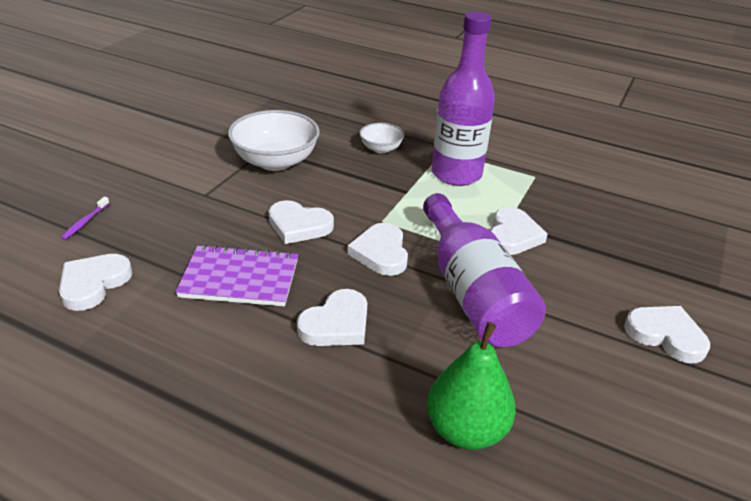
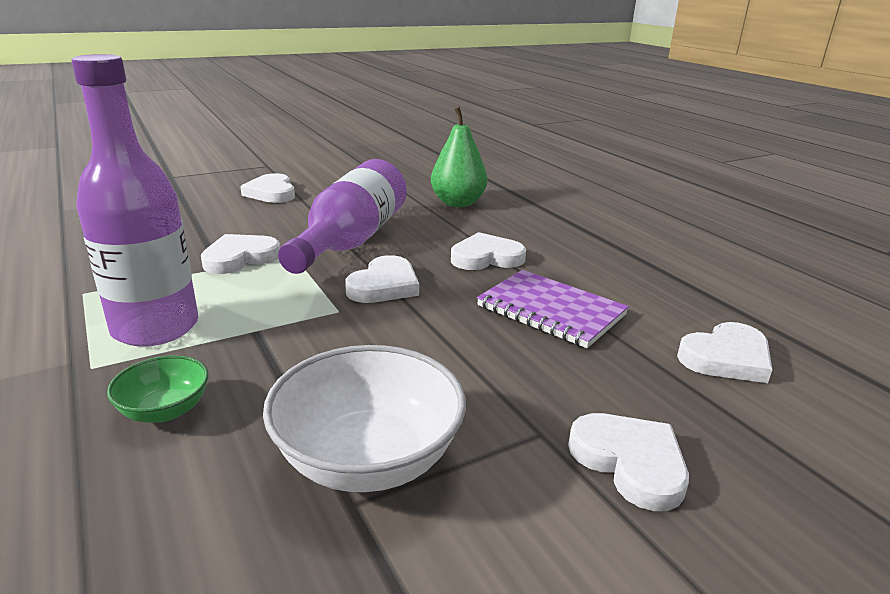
camera: 145 degrees left, 10 degrees down
purple toothbrush [61,197,110,240] -> none
white heart [269,200,334,244] -> white heart moved to [568,413,689,511]
white bowl [359,123,404,153] -> green bowl [107,355,208,423]

